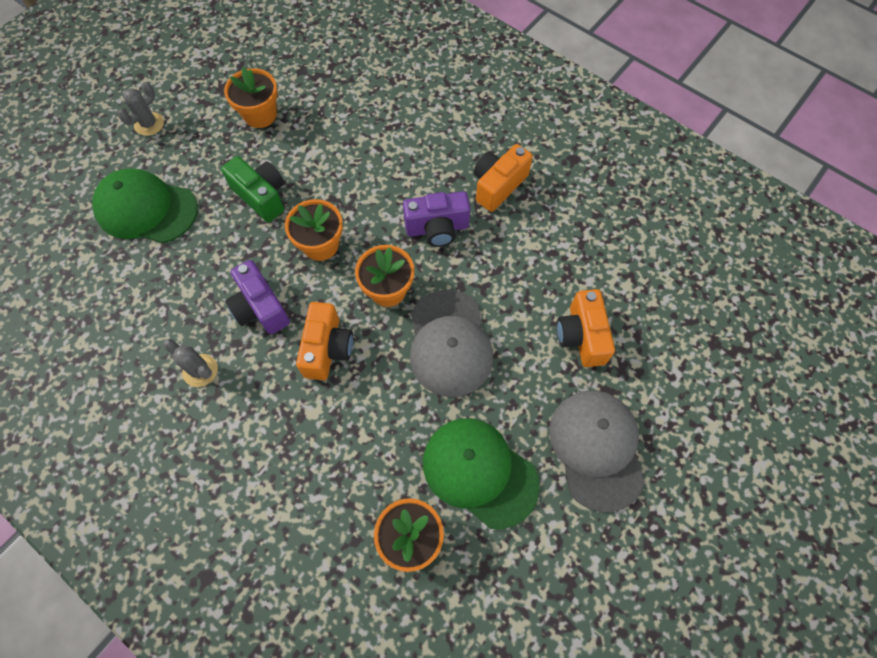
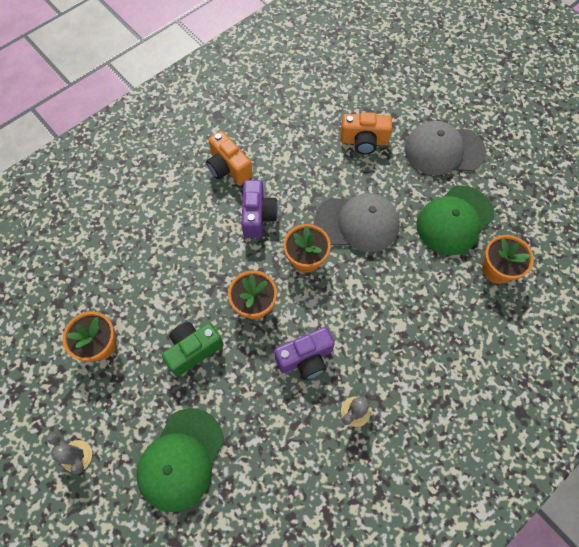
camera: 80 degrees left, 0 degrees up
orange camera [296,302,353,380] -> none

